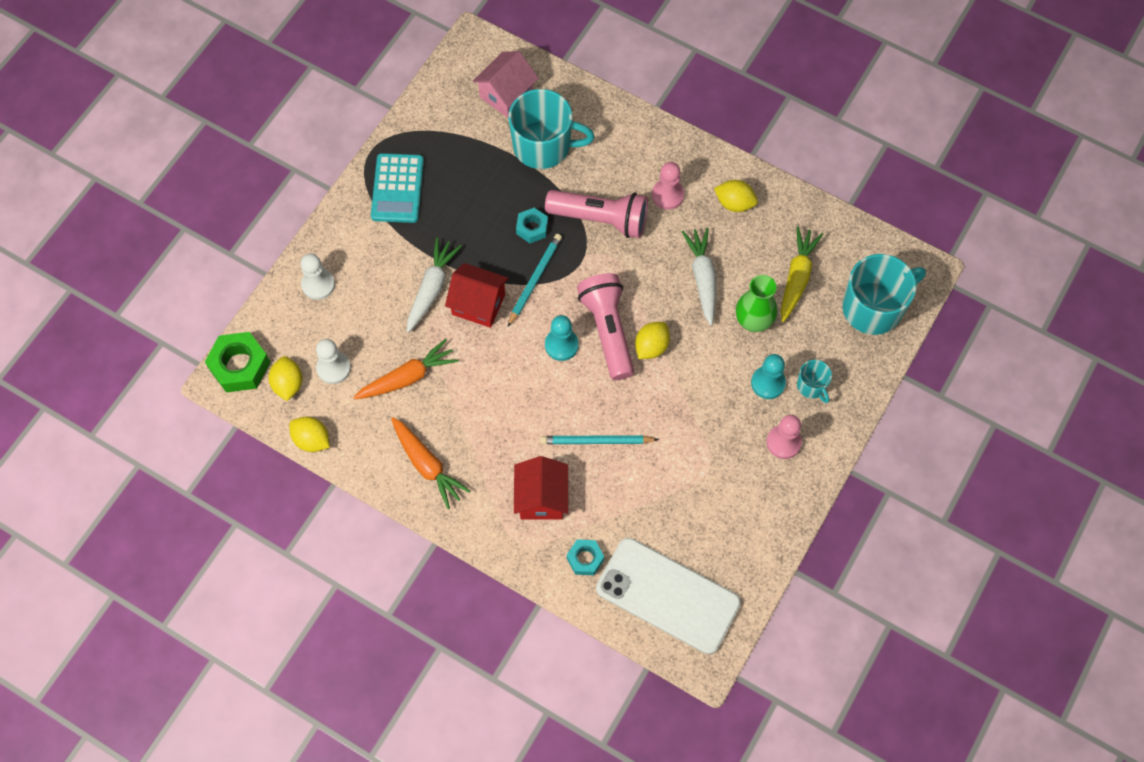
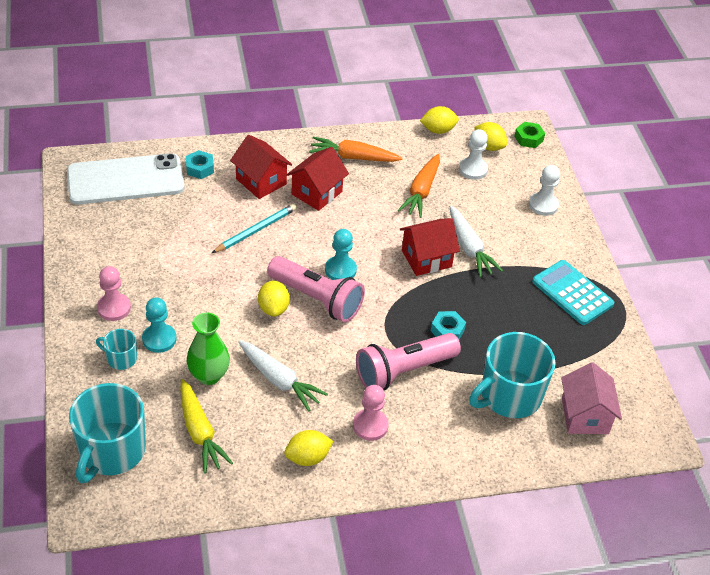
camera: 135 degrees right, 20 degrees down
green nut [205,332,270,393] -> green nut [514,122,545,148], size x0.59
turquoise pencil [508,234,562,327] -> none
none -> red house [287,147,349,211]

